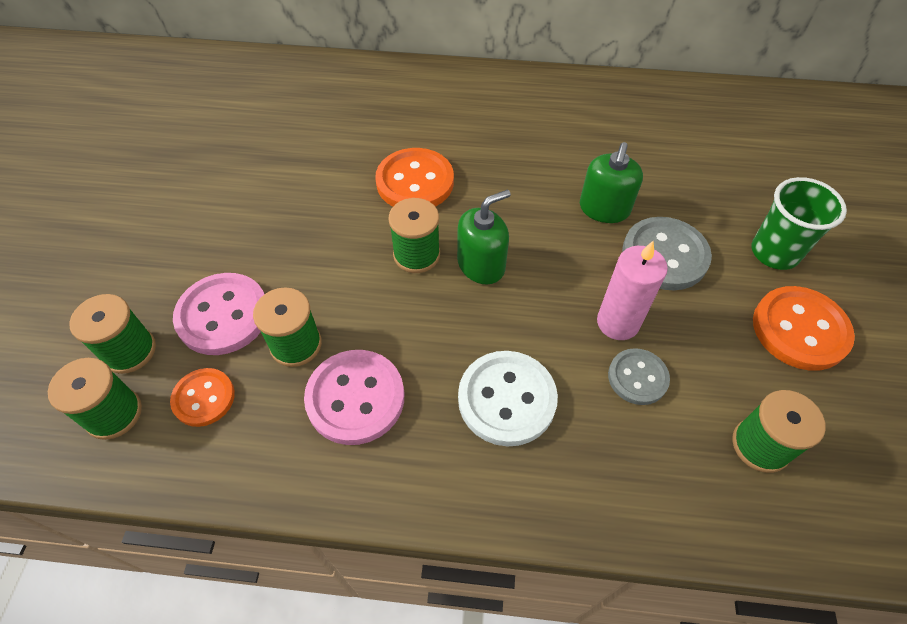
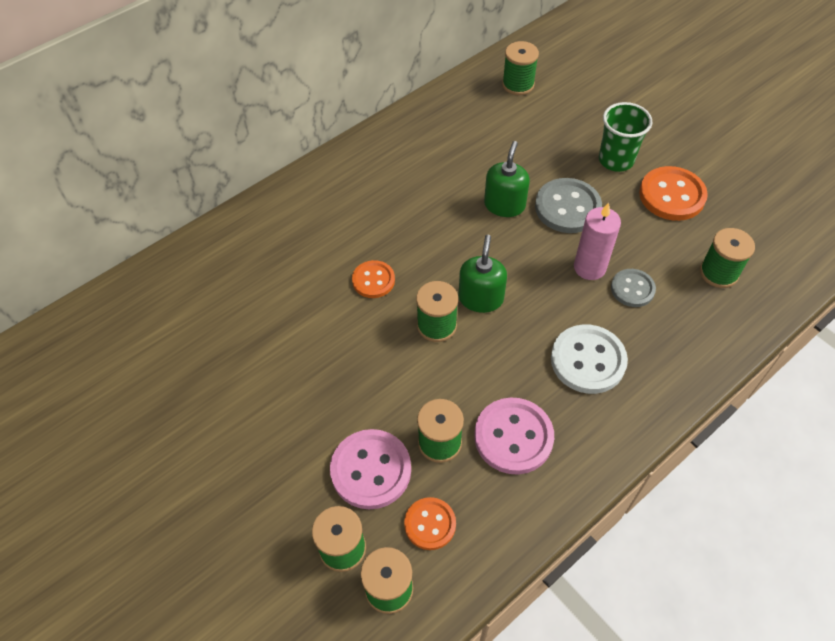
camera: 45 degrees left, 0 degrees up
orange button [375,148,454,207] -> orange button [352,260,395,298], size x0.62
green soap dispenser [580,142,643,223] -> green soap dispenser turned 135 degrees counterclockwise [484,141,530,217]
none -> green spool [502,41,539,95]

